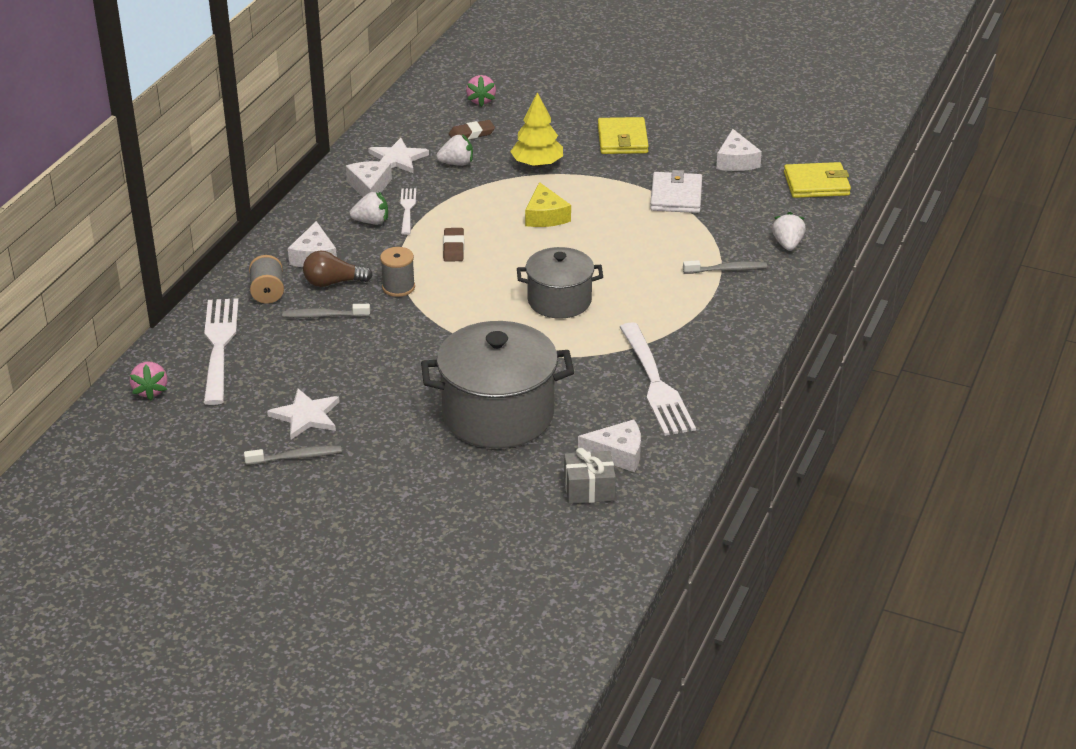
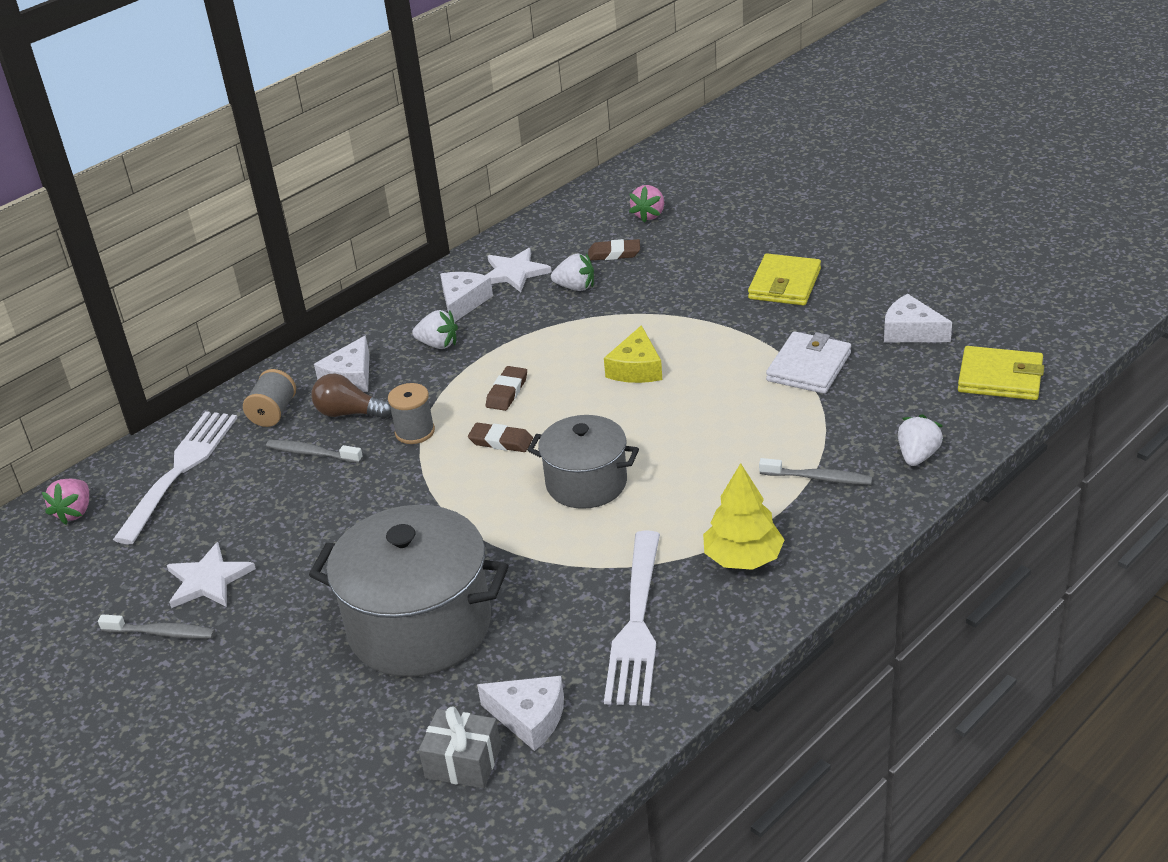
camera: 25 degrees right, 0 degrees up
white fork [400,188,416,235] -> none
yellow tree [510,92,563,167] -> yellow tree moved to [703,463,784,570]
white cheese [716,129,762,171] -> white cheese turned 105 degrees clockwise [884,294,952,342]
none -> brown eraser [468,423,533,452]

